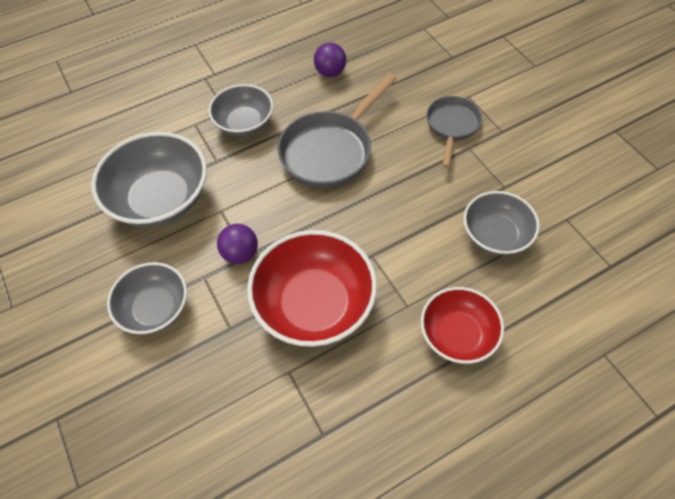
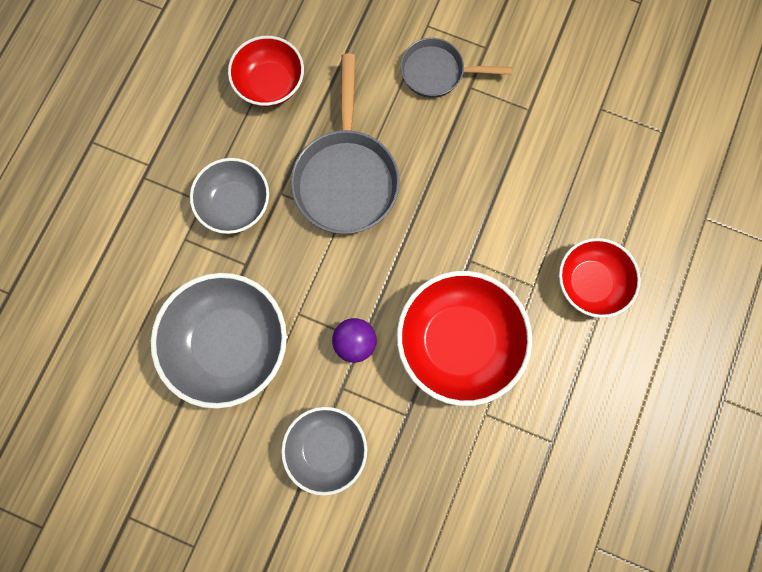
camera: 40 degrees left, 20 degrees up
purple ball [314,43,346,77] -> red bowl [228,36,304,107]
grey pan [426,96,482,168] -> grey pan turned 60 degrees counterclockwise [400,38,512,98]
grey bowl [464,191,540,255] -> none

